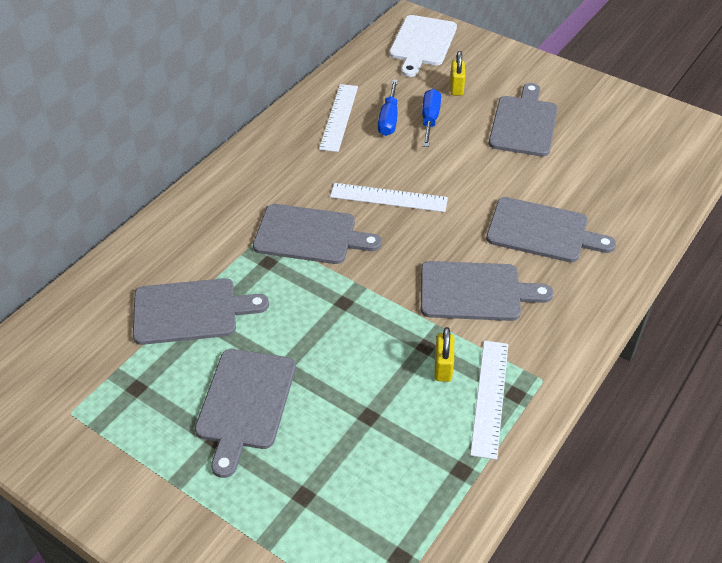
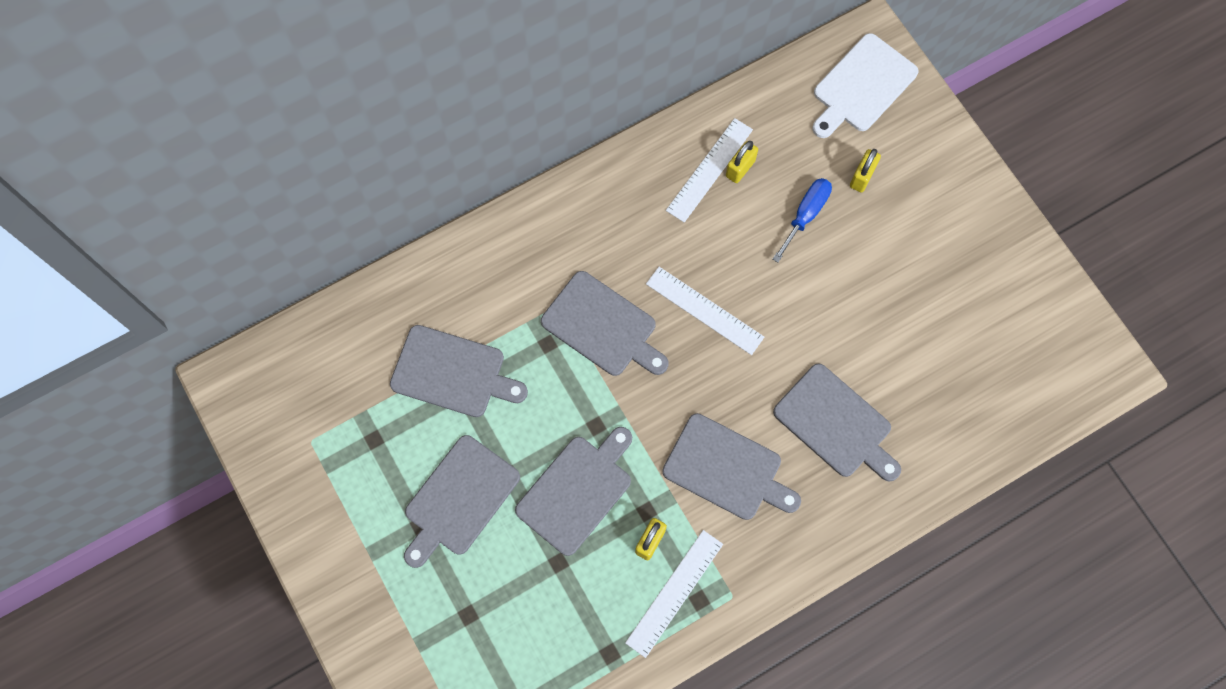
camera: 25 degrees right, 25 degrees up
blue screwdriver [378,79,398,136] -> none
grey cutting board [489,83,558,157] -> grey cutting board moved to [515,427,632,556]
none -> yellow padlock [726,141,758,183]

